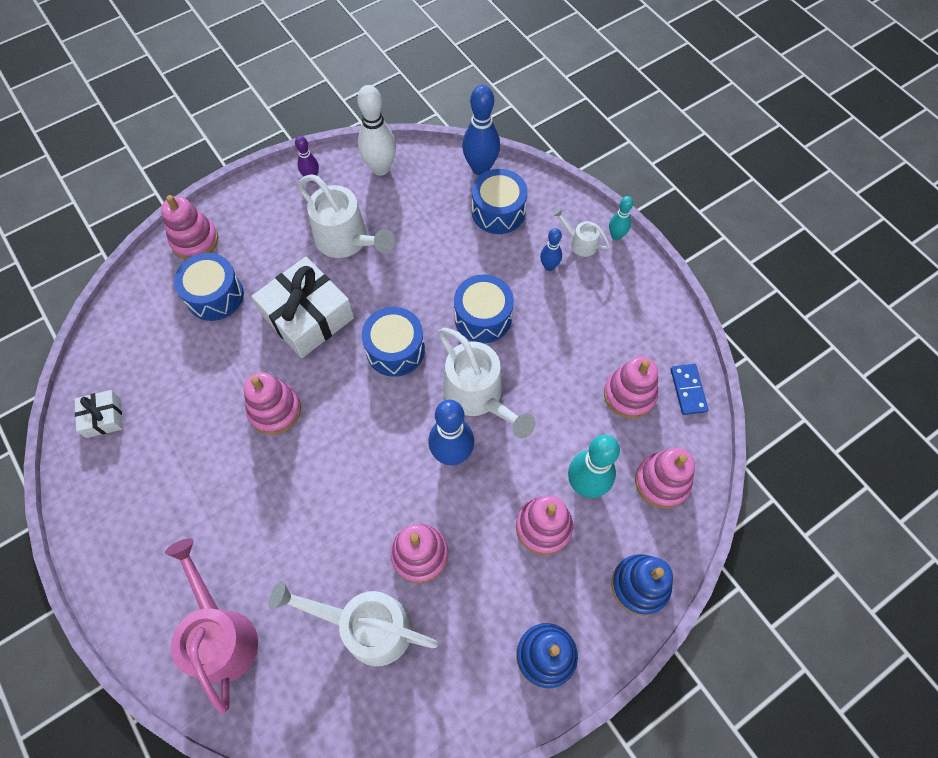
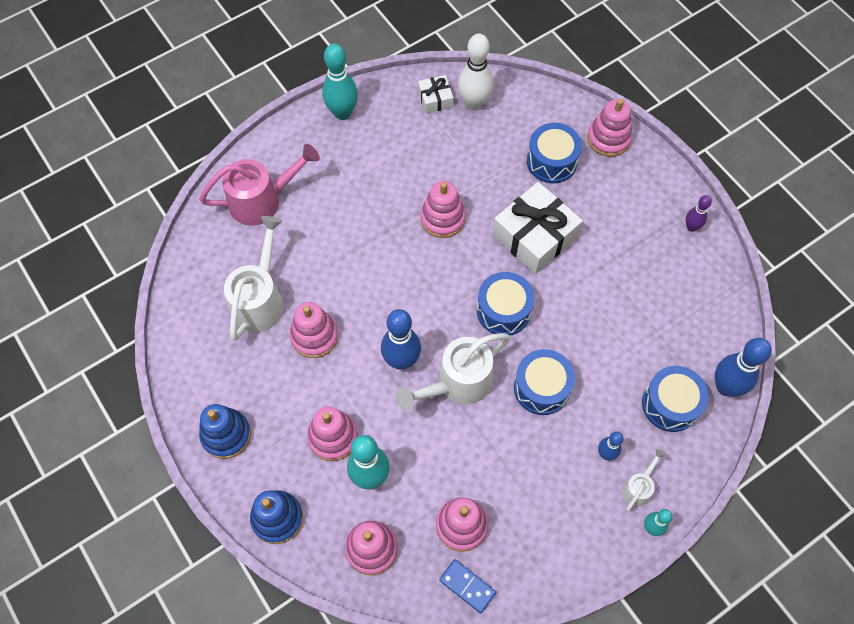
camera: 90 degrees right, 0 degrees up
white watering can [298,174,395,258] -> none
white bowling pin [357,85,396,176] -> white bowling pin moved to [458,34,493,110]
blue domino [671,364,708,415] -> blue domino turned 45 degrees clockwise [439,559,496,613]
none -> turquoise bowling pin [322,44,358,120]

